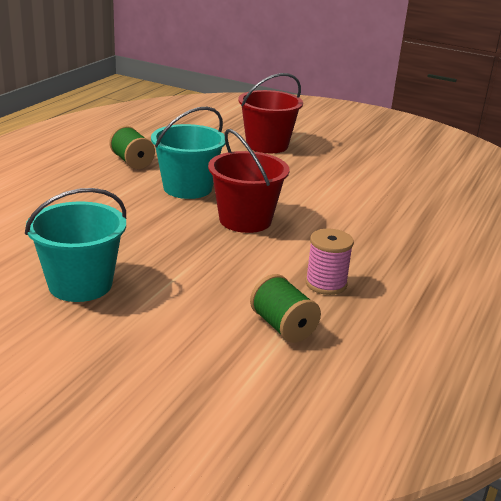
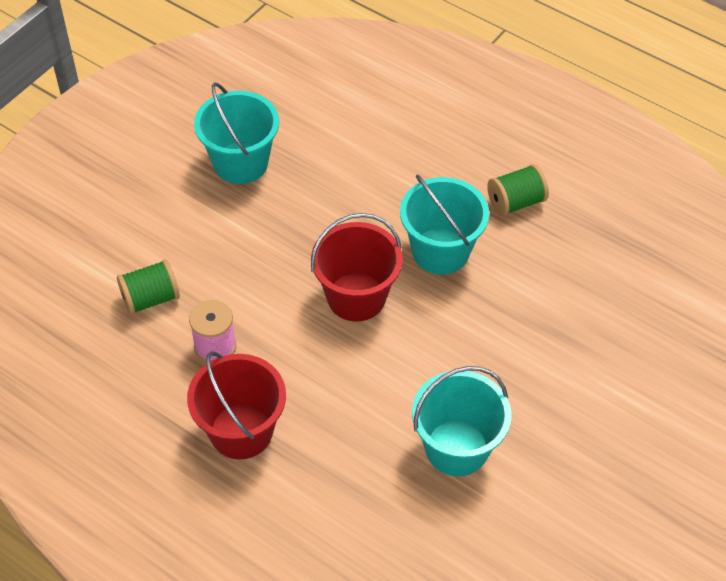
camera: 100 degrees right, 25 degrees up
red bucket [238,73,303,153] -> red bucket moved to [187,351,286,459]
none -> turquoise bucket [412,366,512,477]

